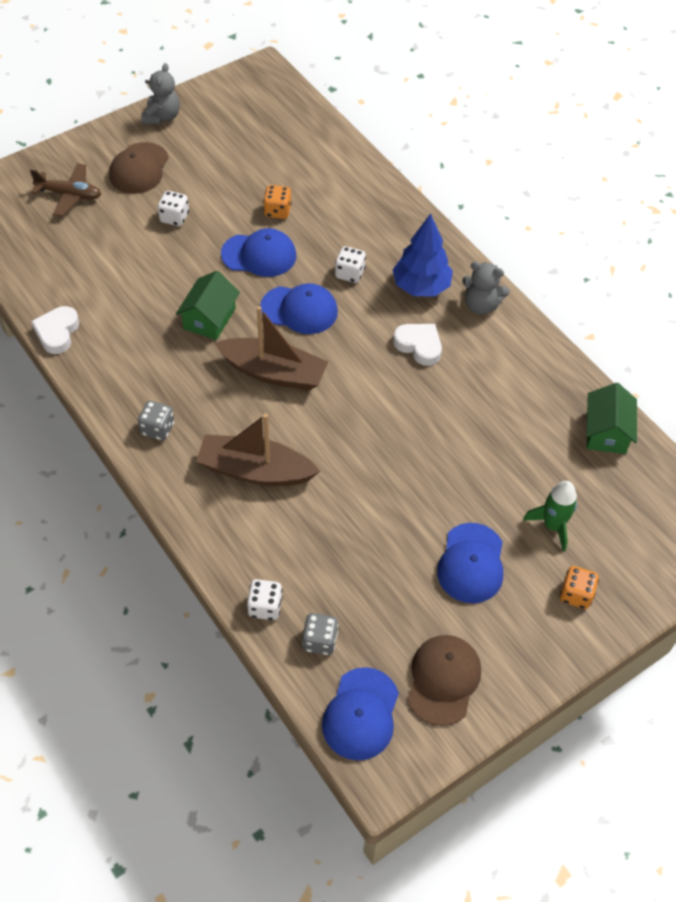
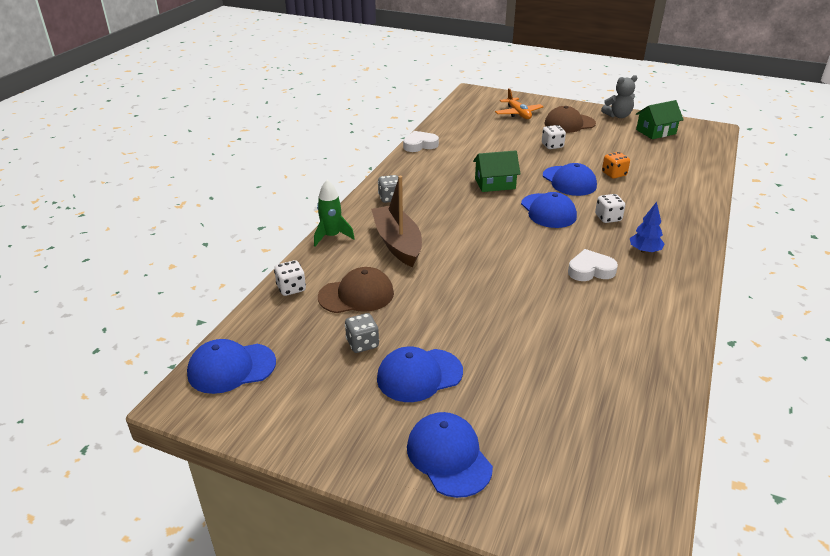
camera: 60 degrees right, 20 degrees down
brown plane [30,163,101,217] -> orange plane [495,88,543,119]
brown boat [214,306,328,391] -> none
grey dice [302,613,338,655] -> grey dice moved to [345,313,379,353]
blue tree [392,213,453,297] -> blue tree [630,202,664,253], size x0.61
white heart [393,324,442,366] -> white heart turned 105 degrees counterclockwise [568,249,618,281]
brown cap [407,635,481,726] -> brown cap moved to [318,267,394,313]
grey teddy bear [462,262,510,315] -> none
green rocket [523,481,577,552] -> green rocket moved to [314,180,355,246]
orange dice [560,566,599,609] -> blue cap [407,412,493,498]
green house [586,383,637,454] -> green house moved to [636,100,684,139]

